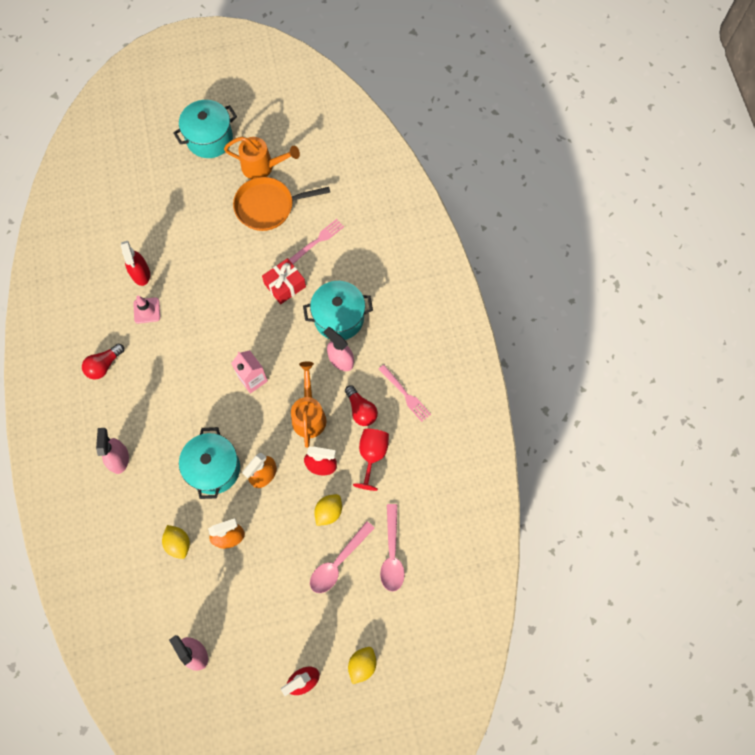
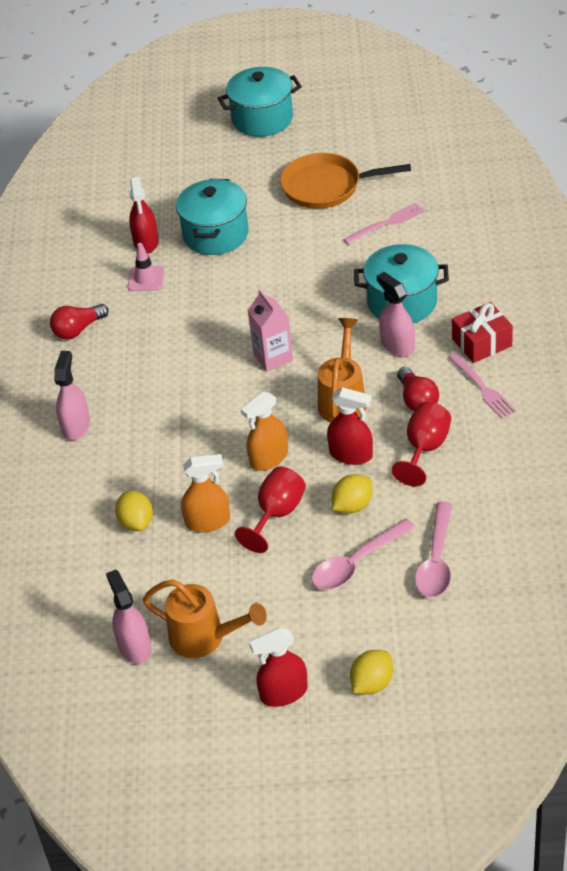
camera: 15 degrees right, 25 degrees down
turquoise pot [179,427,240,499] -> turquoise pot moved to [176,179,249,255]
orange watering can [224,137,300,179] -> orange watering can moved to [143,579,267,658]
red gift [262,258,306,304] -> red gift moved to [452,302,513,363]
none -> red goblet [235,467,306,553]

